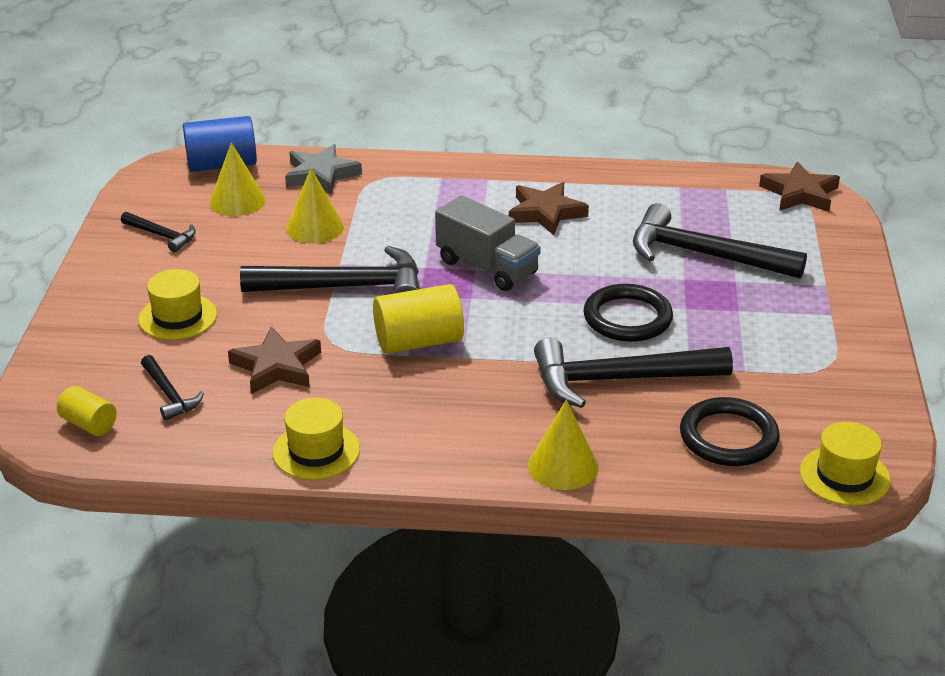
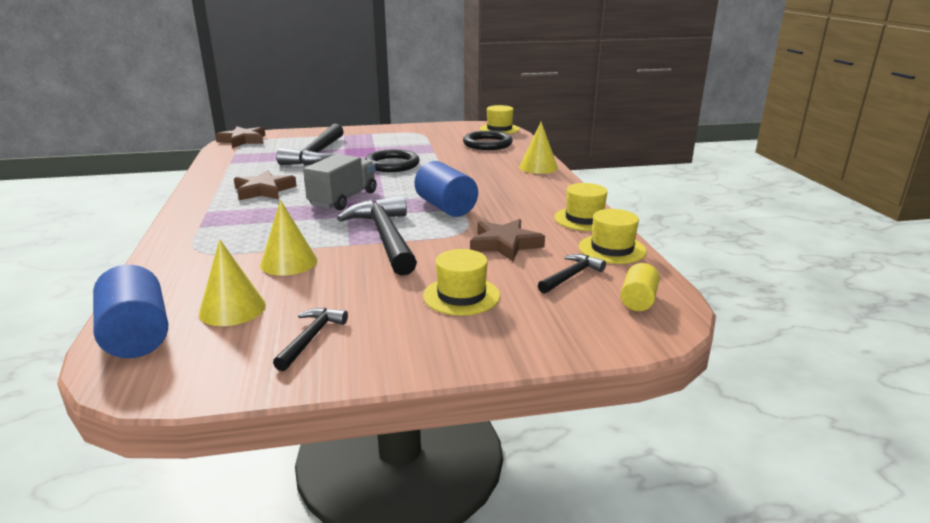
camera: 105 degrees left, 10 degrees down
grey star [285,144,362,194] -> none
yellow cylinder [373,284,464,354] -> blue cylinder [414,161,478,217]
black hammer [534,338,733,408] -> none
none -> yellow hat [579,209,647,264]

